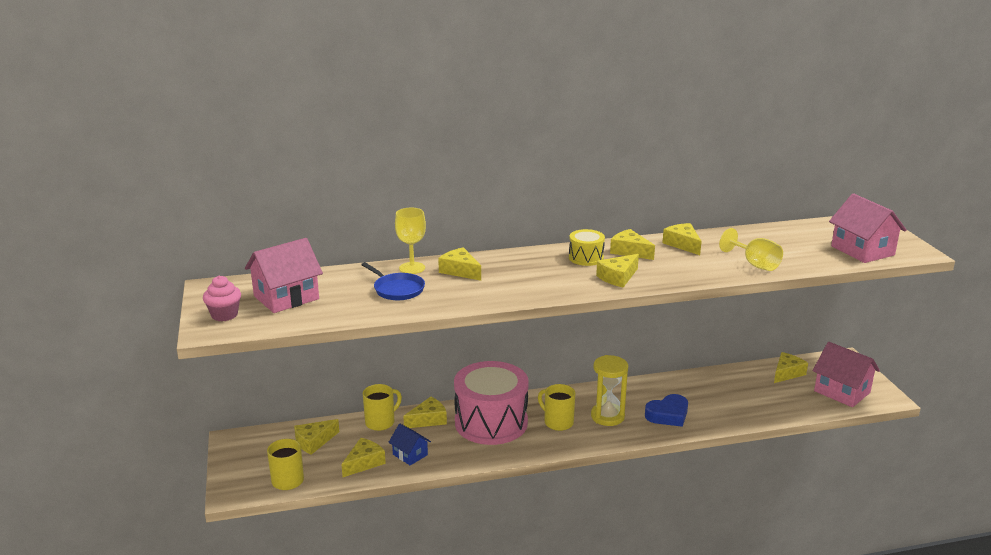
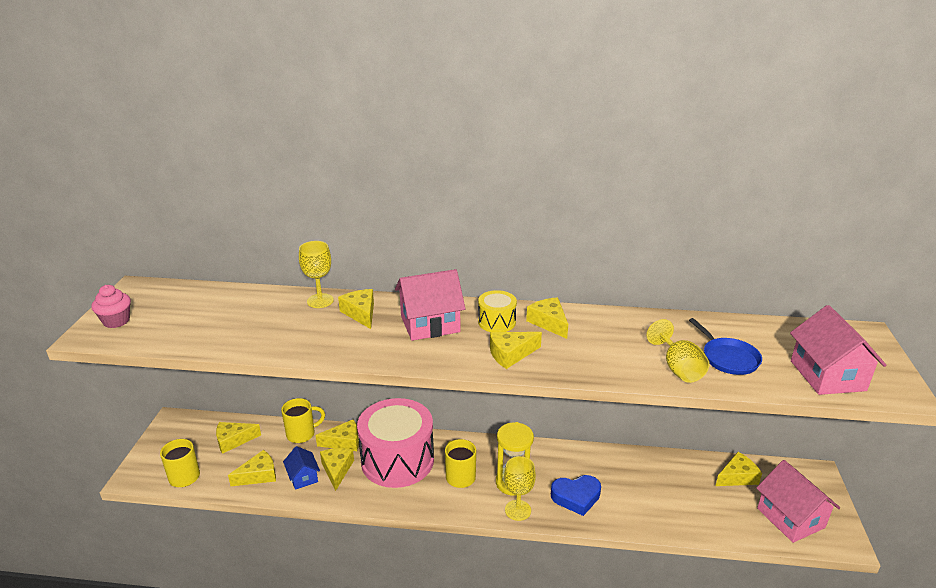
camera: 20 degrees right, 5 degrees up
pink house [245,238,323,313] -> pink house moved to [395,269,466,341]
blue pan [361,262,425,300] -> blue pan moved to [689,318,762,375]
yellow cheese [662,223,702,255] -> yellow cheese moved to [320,448,354,491]
none -> yellow goblet [504,456,536,521]

